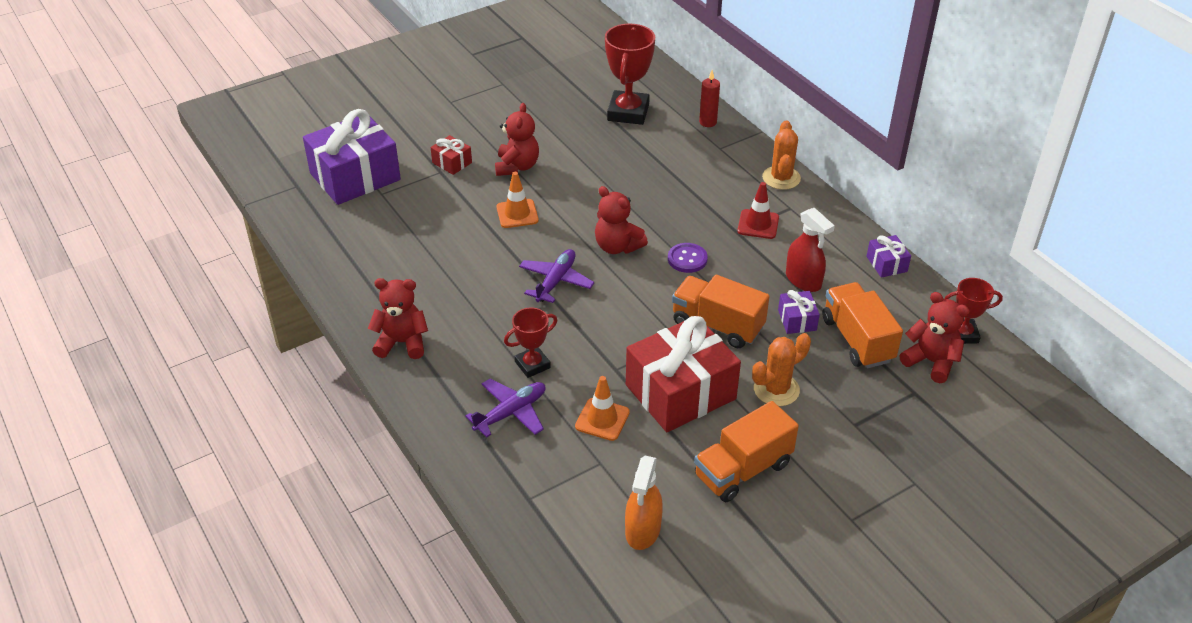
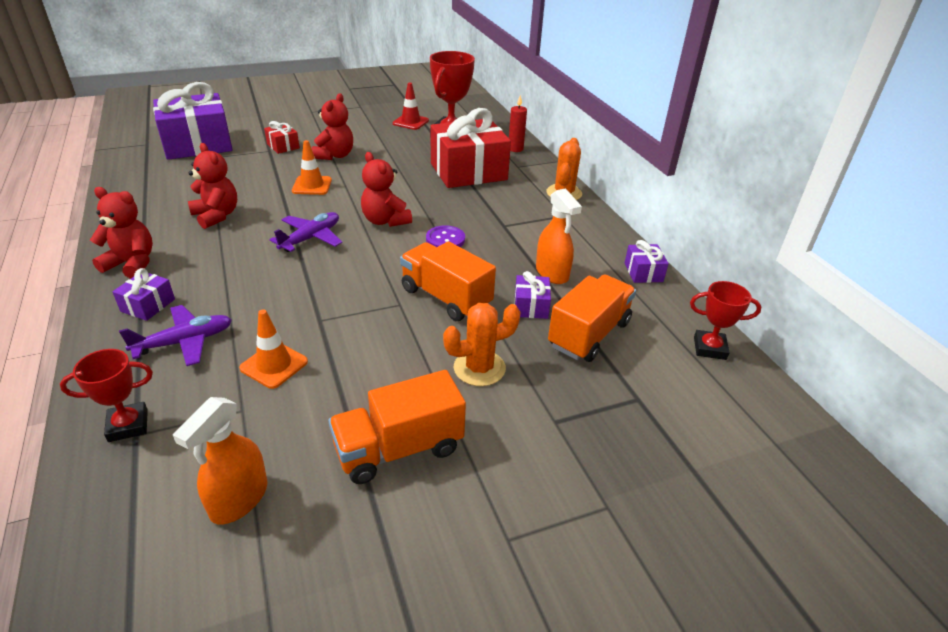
camera: 10 degrees right, 5 degrees down
red trophy [504,307,557,378] -> red trophy moved to [60,349,153,442]
red gift [626,316,741,432] -> red gift moved to [431,108,511,188]
red traffic cone [737,182,779,239] -> red traffic cone moved to [393,83,429,130]
red spray bottle [786,208,835,292] -> orange spray bottle [536,188,582,284]
orange truck [822,282,903,368] -> orange truck turned 45 degrees clockwise [548,274,636,362]
red teddy bear [900,292,970,383] -> red teddy bear moved to [188,143,237,229]
none -> purple gift [112,268,175,321]

